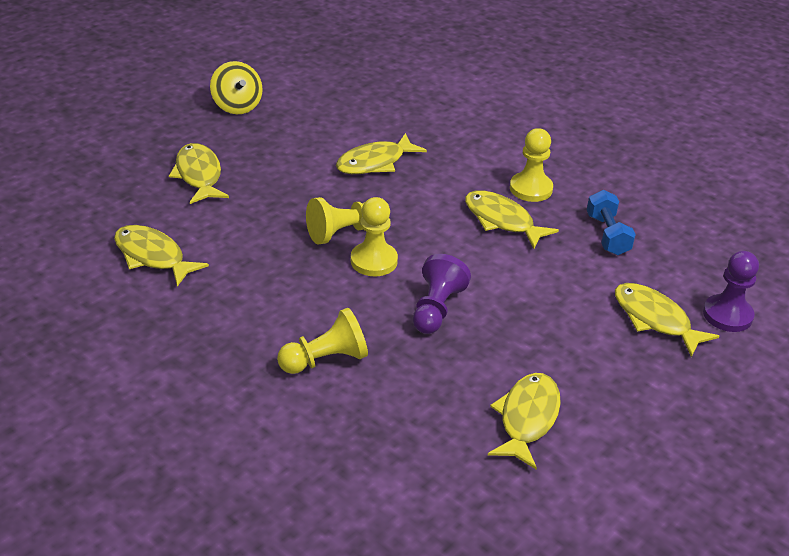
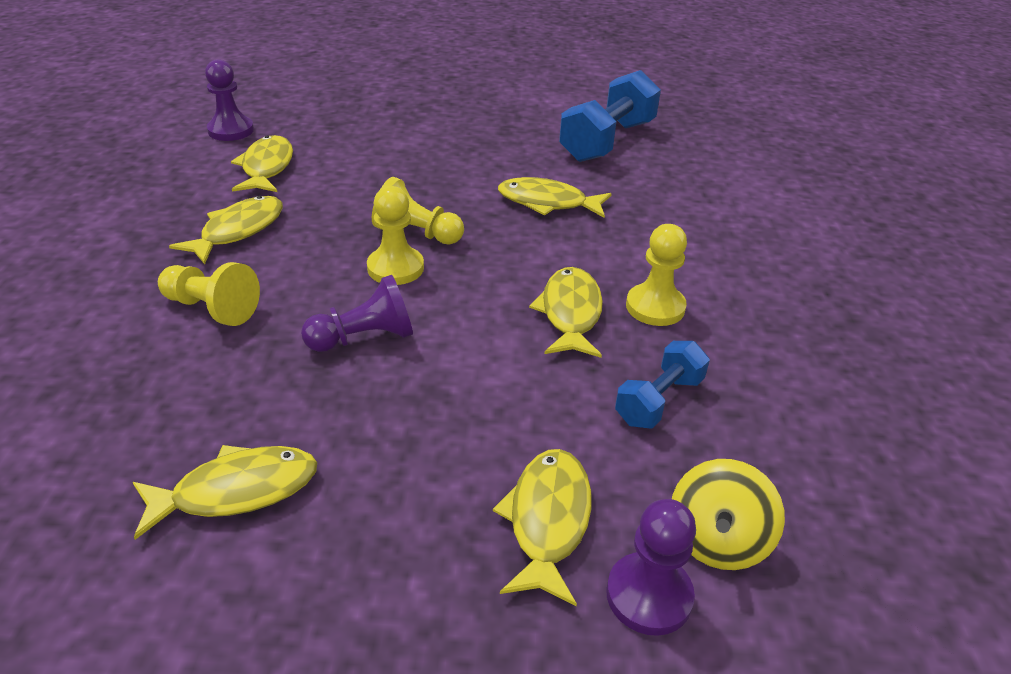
camera: 50 degrees right, 0 degrees up
yellow fish [169,143,229,204] -> yellow fish moved to [169,196,283,264]
yellow spinning top [210,61,263,114] -> yellow spinning top moved to [672,459,785,570]
none -> purple pawn [205,59,254,141]
none -> blue dumbbell [559,70,661,162]

